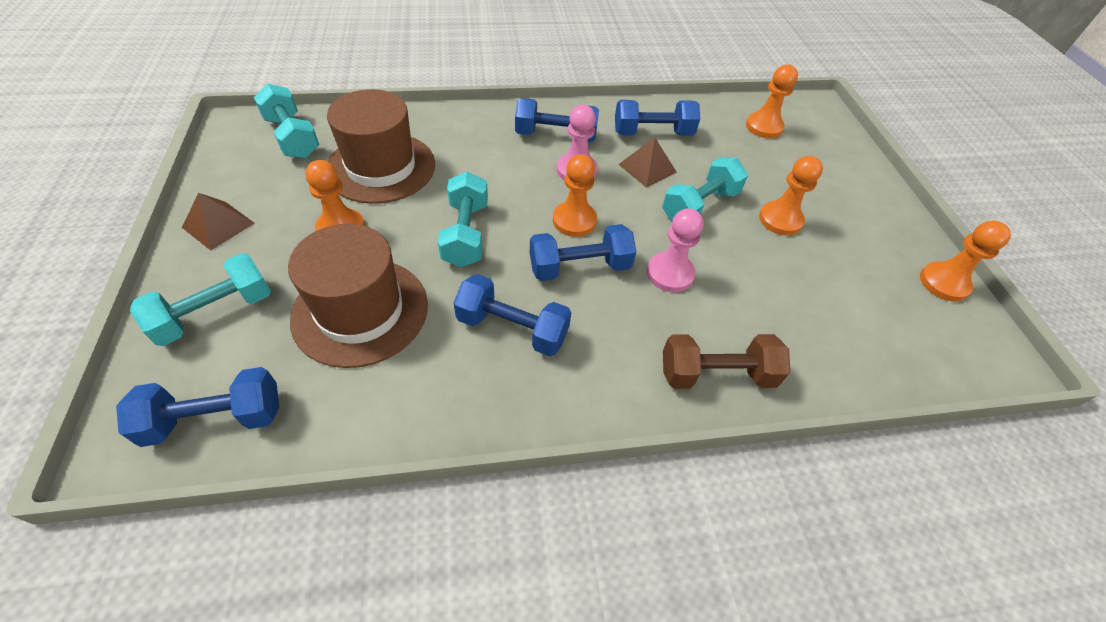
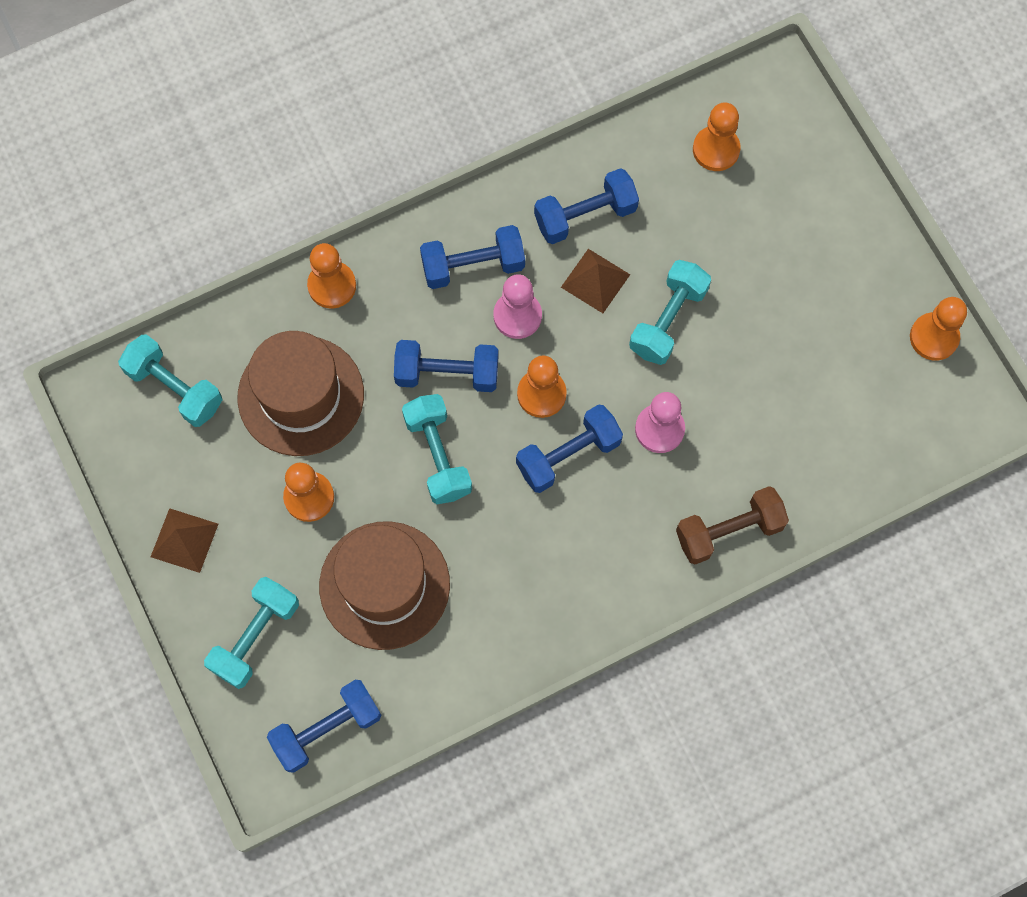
camera: 15 degrees left, 20 degrees up
blue dumbbell [454,274,571,356] -> blue dumbbell moved to [394,340,499,392]
orange pawn [759,156,823,236] -> orange pawn moved to [307,243,356,308]

